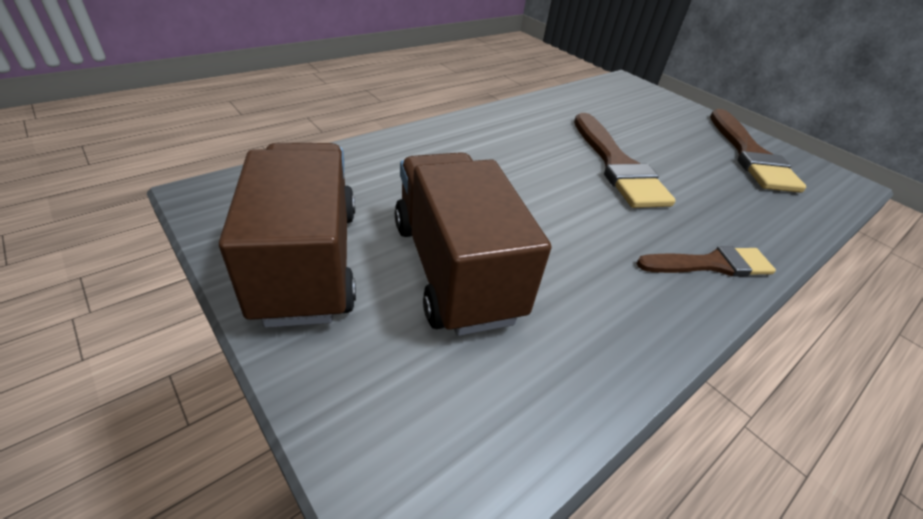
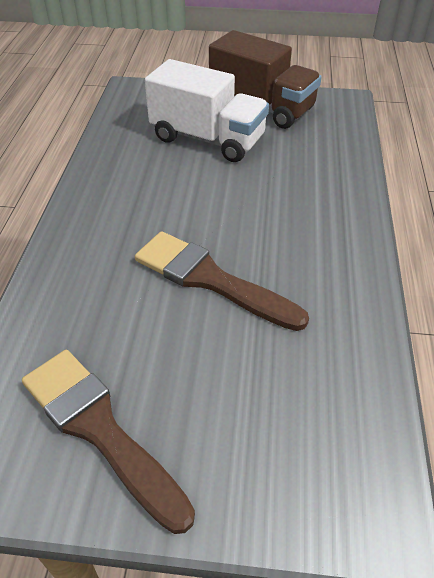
camera: 140 degrees right, 5 degrees up
brown truck [395,152,551,336] -> white truck [145,59,269,162]
brown brush [636,246,776,277] -> none

